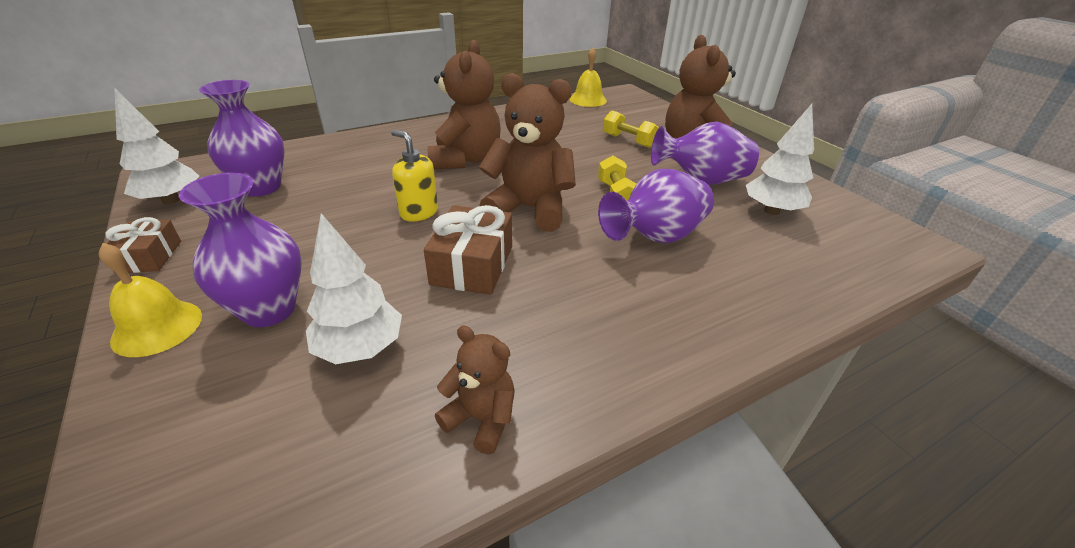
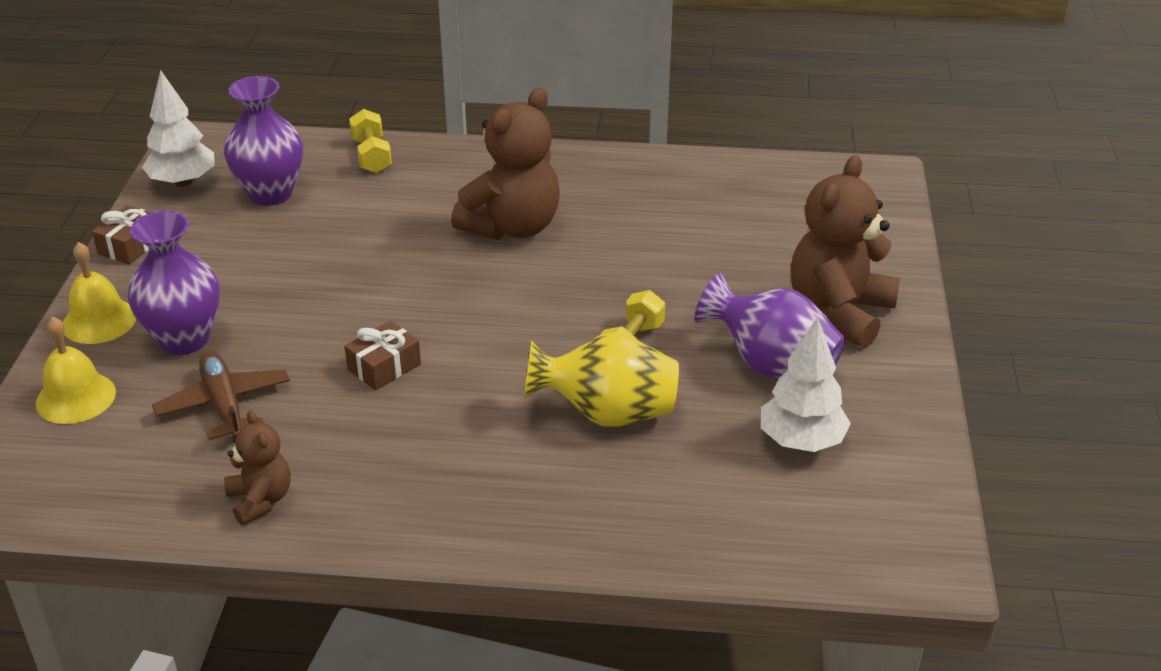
camera: 35 degrees right, 0 degrees up
white tree [306,213,402,364] -> brown plane [152,351,290,440]
yellow soap dispenser [391,130,438,222] -> none
brown gift [424,205,512,295] -> brown gift [345,321,421,390], size x0.64
brown teddy bear [479,73,576,232] -> none
yellow bell [570,48,607,107] -> yellow bell moved to [36,316,116,424]
purple vase [598,169,714,243] -> yellow vase [524,332,679,427]
yellow dumbbell [603,110,659,148] -> yellow dumbbell moved to [349,109,392,173]

